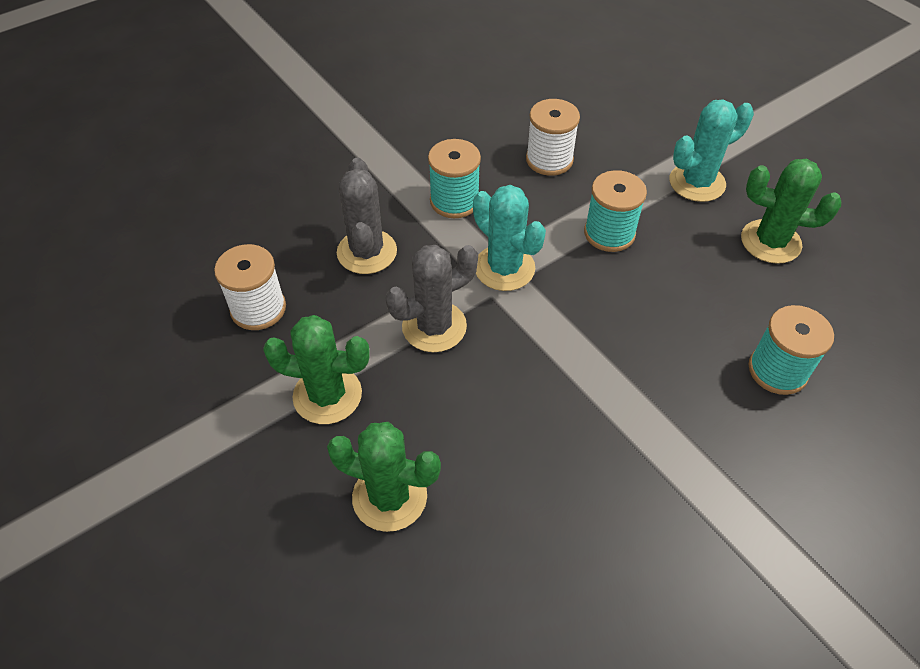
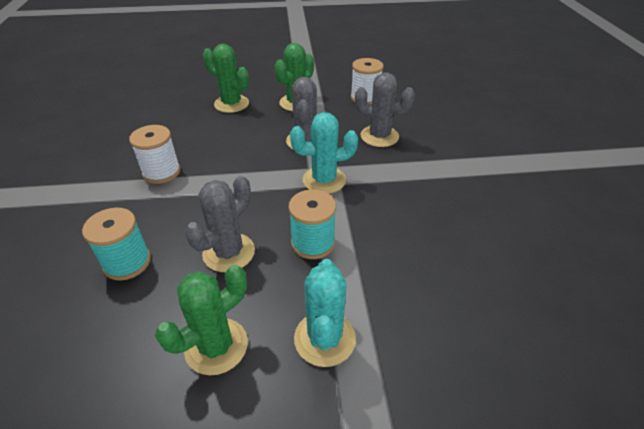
camera: 120 degrees right, 10 degrees down
green cactus [327,422,441,532] -> green cactus turned 75 degrees clockwise [203,44,249,113]
turquoise spool [428,139,481,218] -> none
white spool [526,99,580,176] -> white spool moved to [129,125,181,184]
none -> grey cactus [185,176,255,272]

